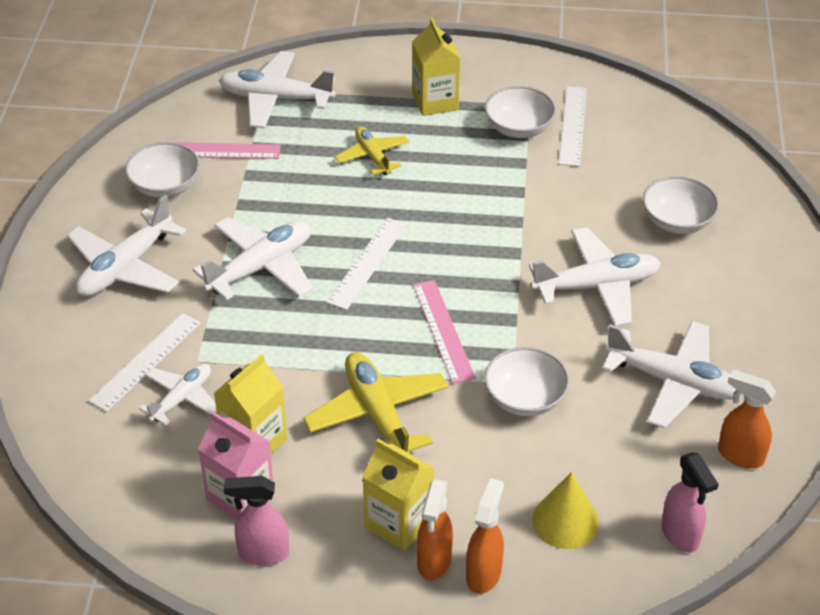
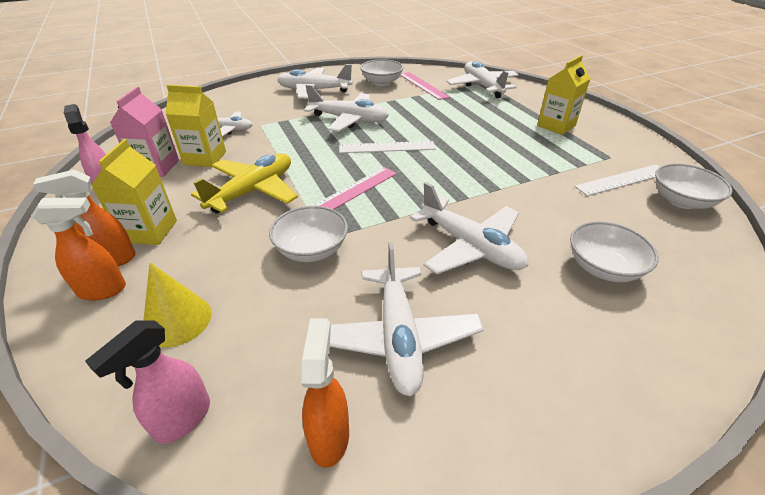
camera: 60 degrees right, 5 degrees down
white ruler [88,313,200,412] -> none
yellow plane [335,126,409,176] -> none
white bowl [485,86,556,138] -> white bowl moved to [655,163,732,209]

